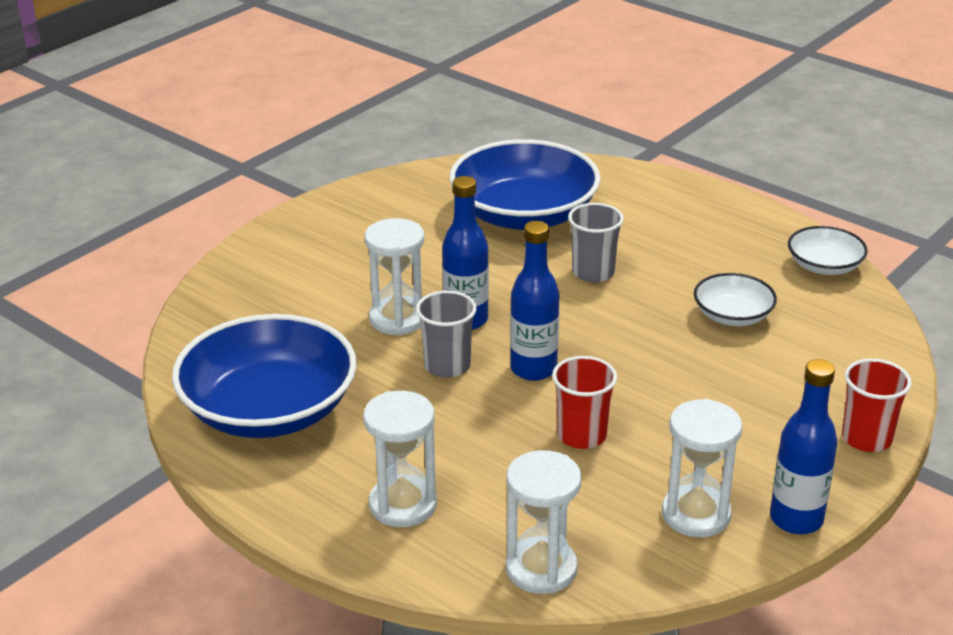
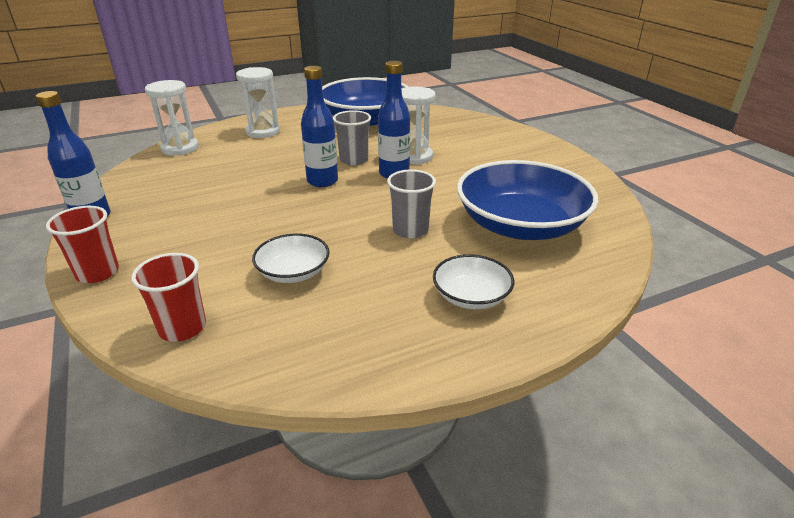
camera: 115 degrees right, 0 degrees up
red cup [552,356,617,449] -> red cup moved to [131,253,206,342]
white hourglass [662,399,743,537] -> none
white bowl [788,226,868,275] -> white bowl moved to [433,254,514,309]

